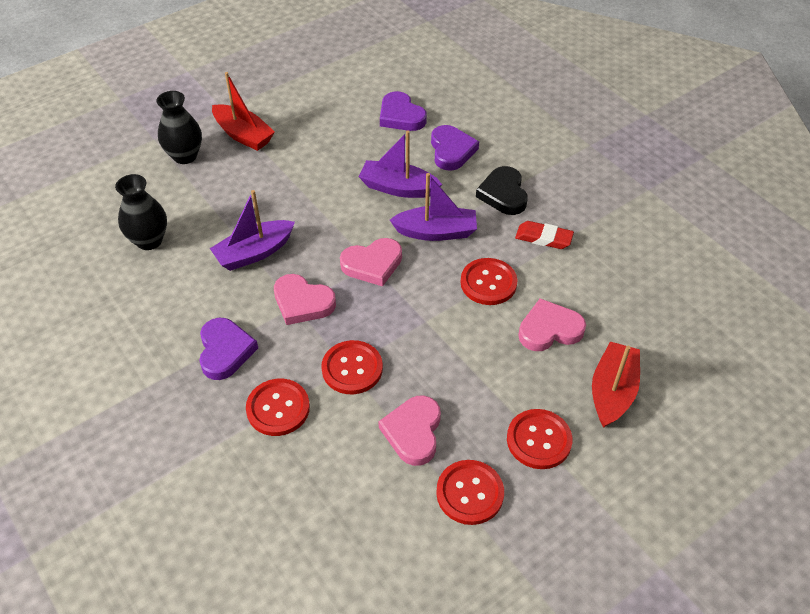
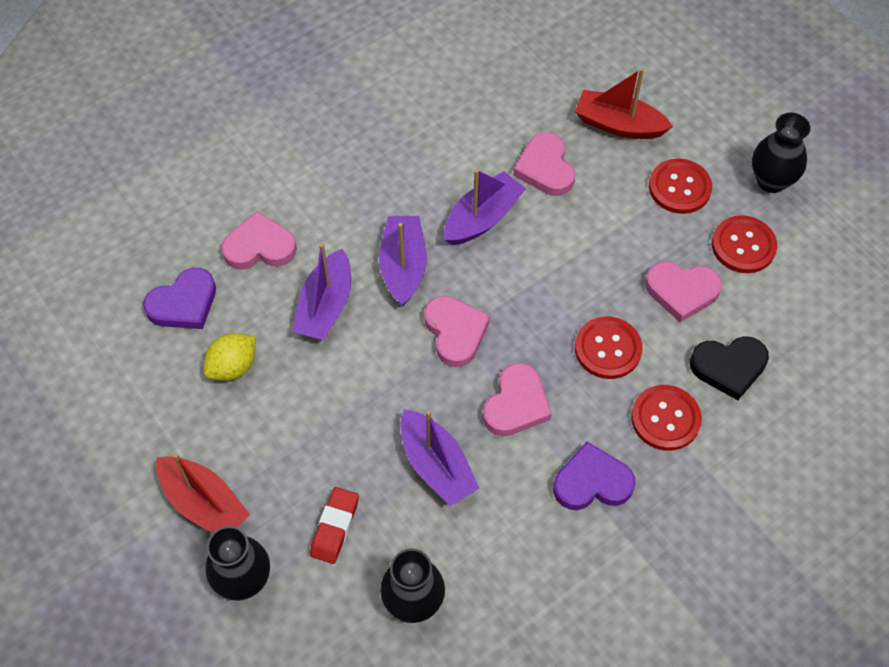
camera: 90 degrees left, 10 degrees up
red boat [212,72,275,151] -> red boat turned 90 degrees clockwise [156,453,250,533]
purple heart [431,125,479,171] -> pink heart [221,211,297,270]
red button [460,258,518,305] -> purple boat [444,169,526,245]
black heart [476,166,528,215] -> black heart moved to [690,336,769,400]
red eraser [515,221,574,249] -> red eraser moved to [310,487,359,564]
none -> yellow lemon [204,333,256,381]
none -> black vase [752,113,811,193]

